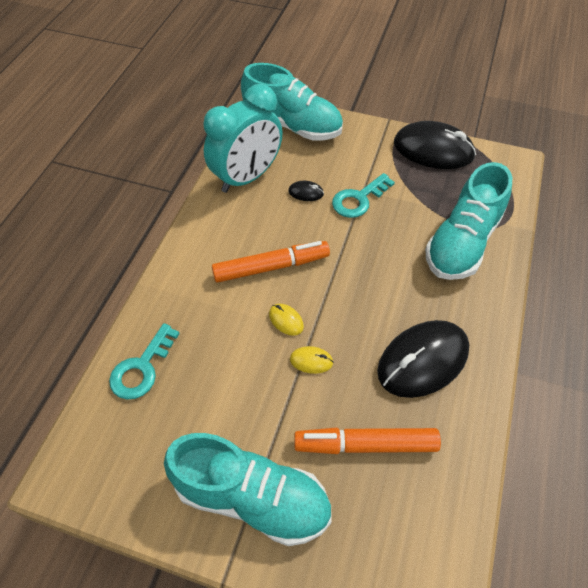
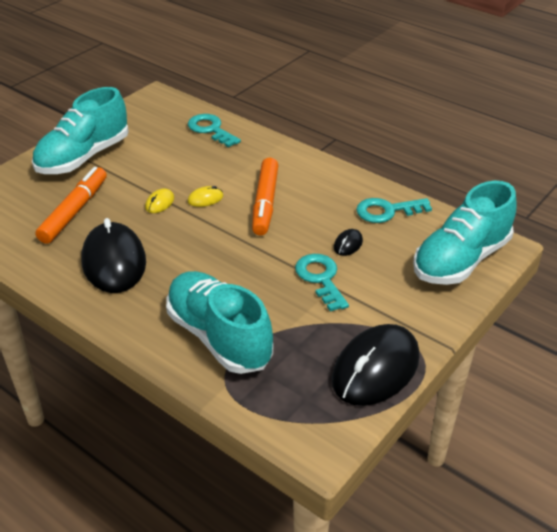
camera: 110 degrees right, 15 degrees down
turquoise clock [203,84,283,193] -> turquoise key [356,198,432,223]

